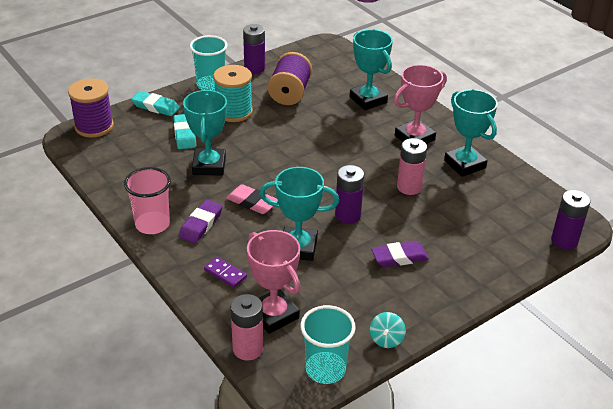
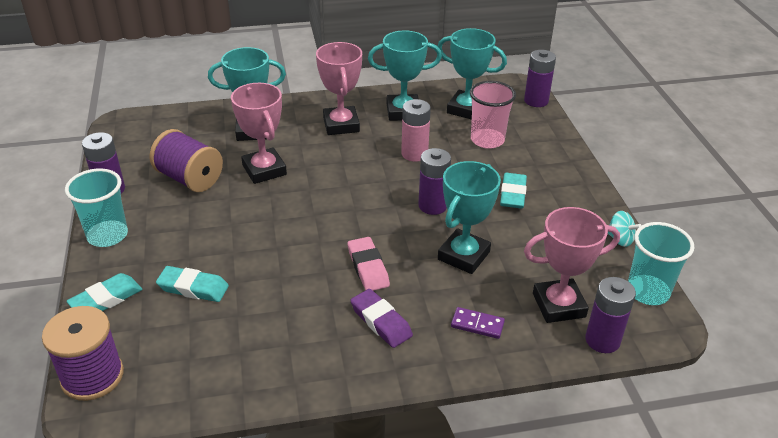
camera: 65 degrees left, 0 degrees up
pink cup [124,167,171,234] -> pink cup moved to [470,81,516,149]
turquoise trophy [183,90,227,175] -> turquoise trophy moved to [438,28,507,120]
purple domino [204,257,247,288] -> purple domino turned 45 degrees clockwise [451,307,505,339]
turquoise spool [213,65,253,122] -> none
pink eraser [226,184,278,214] -> pink eraser turned 75 degrees counterclockwise [348,237,390,291]
pink battery [231,294,263,360] -> purple battery [585,277,636,353]
purple eraser [371,241,429,267] -> turquoise eraser [500,173,527,208]
none -> pink trophy [231,83,287,184]

